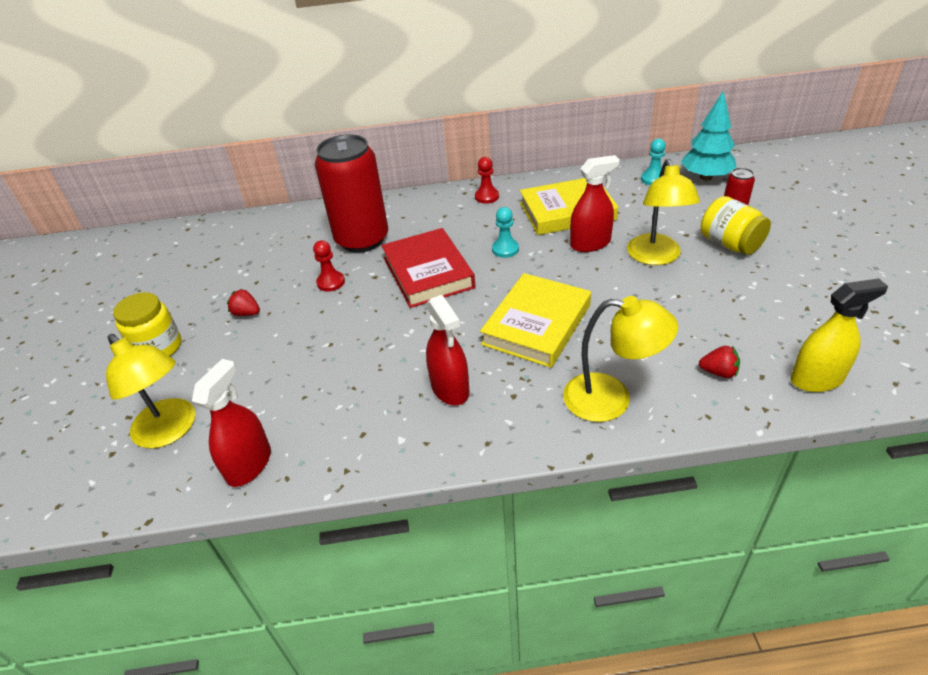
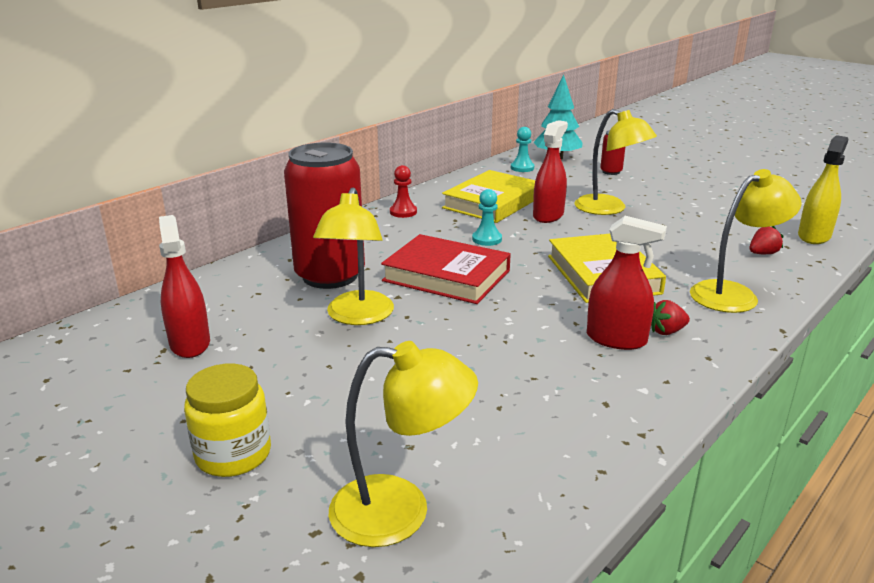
camera: 45 degrees left, 15 degrees down
red spray bottle [192,359,271,487] -> red spray bottle moved to [159,215,210,358]
red strawberry [227,289,260,316] -> red strawberry moved to [651,300,690,335]
red pawn [313,240,345,291] -> yellow lamp [313,188,394,325]
yellow jar [701,196,771,255] -> none

